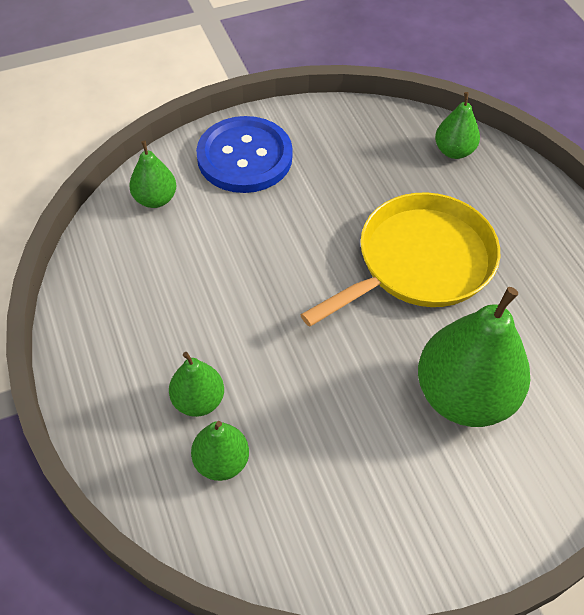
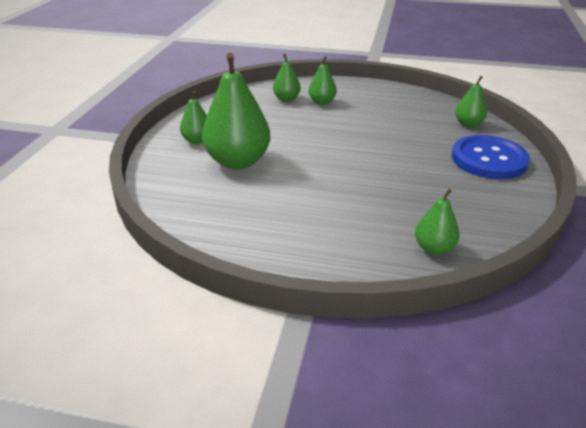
camera: 125 degrees right, 20 degrees down
yellow pan [300,193,500,327] -> none
none -> green pear [180,91,207,144]

